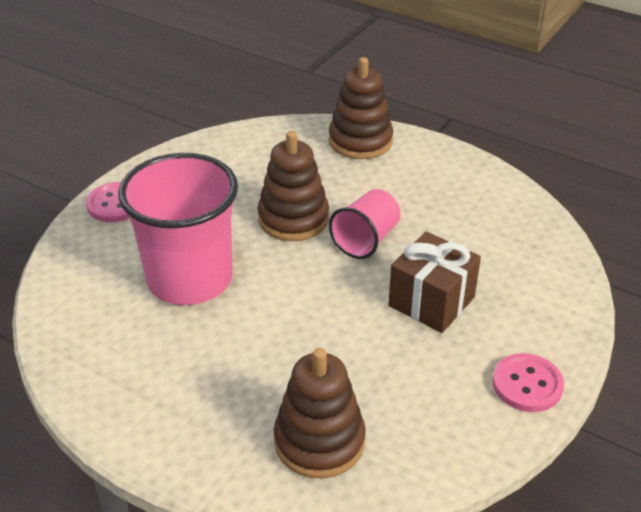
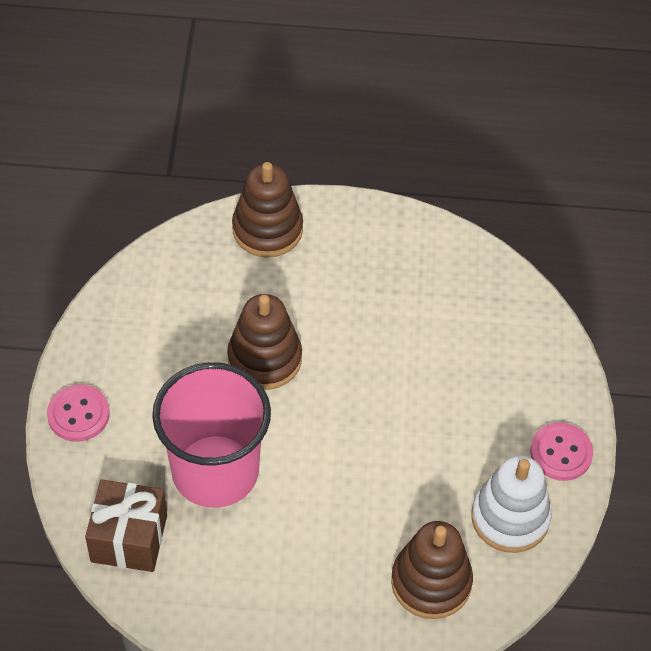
camera: 30 degrees left, 15 degrees up
pink cup [329,189,400,259] -> none
brown gift [388,231,481,333] -> brown gift moved to [85,479,167,572]
none -> white stacking toy [471,455,552,553]

